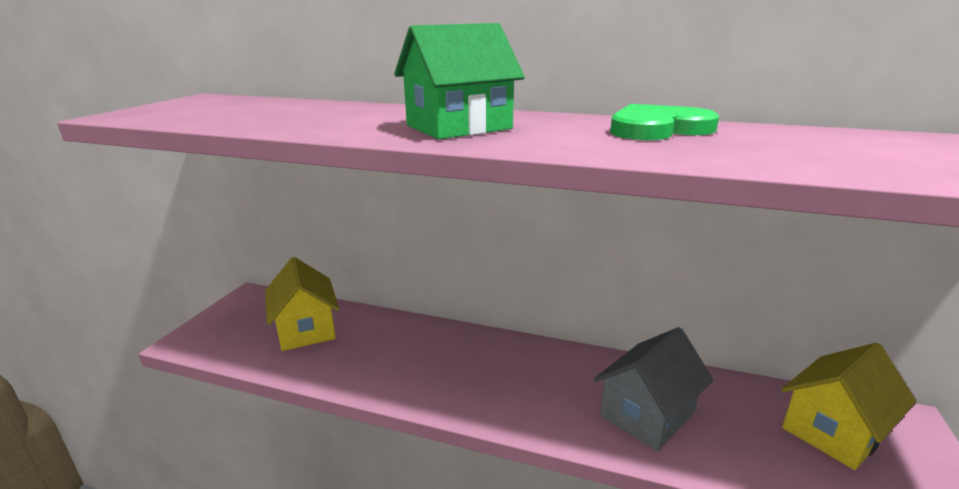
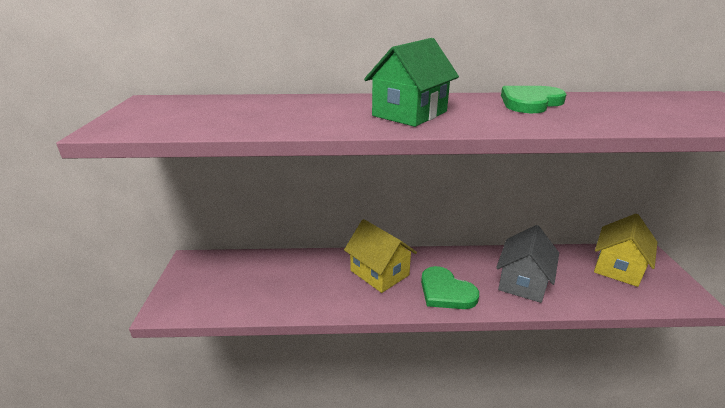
camera: 20 degrees left, 5 degrees up
yellow house [265,257,339,351] -> yellow house moved to [344,219,417,293]
none -> green heart [421,266,479,309]

